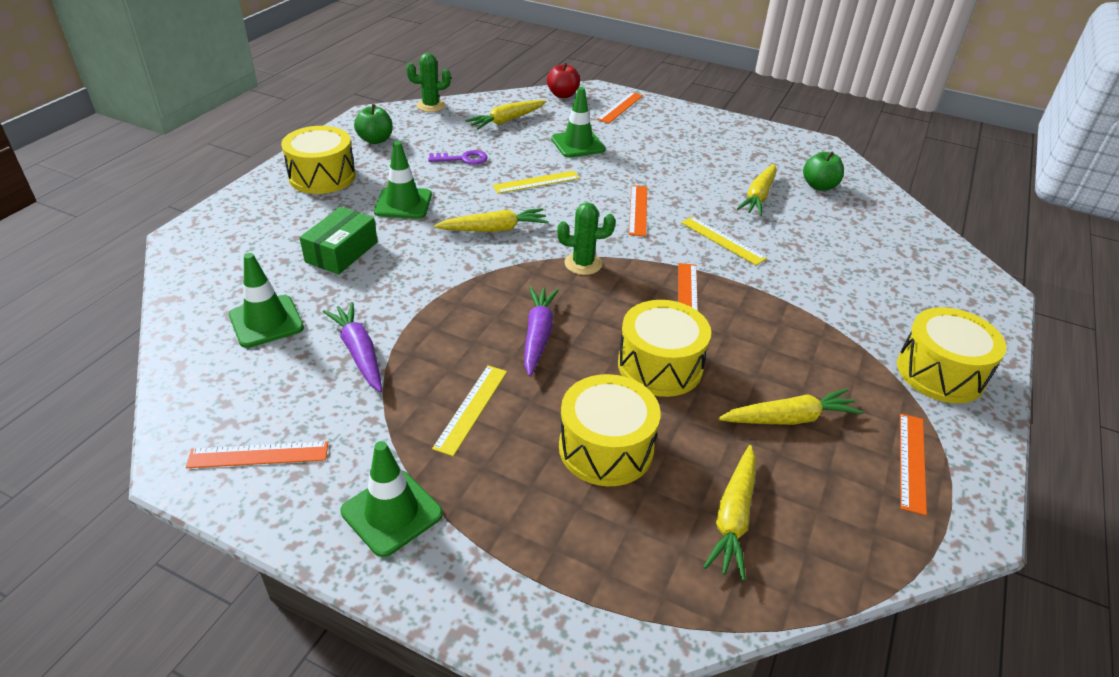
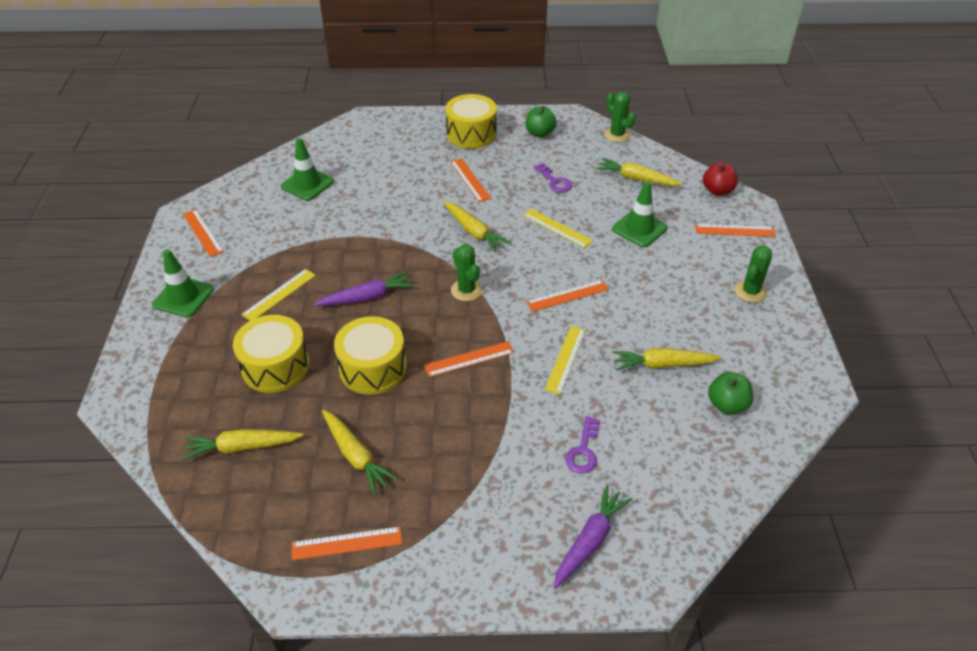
camera: 65 degrees right, 5 degrees up
green box [299,207,378,274] -> none
purple carrot [323,302,382,392] -> purple carrot moved to [554,485,632,589]
green traffic cone [374,141,432,219] -> orange ruler [450,158,491,202]
yellow ruler [432,365,507,456] -> yellow ruler turned 45 degrees counterclockwise [241,269,316,321]
yellow drum [897,307,1006,403] -> none
none -> purple key [565,416,600,473]
none -> green cactus [735,245,772,303]

